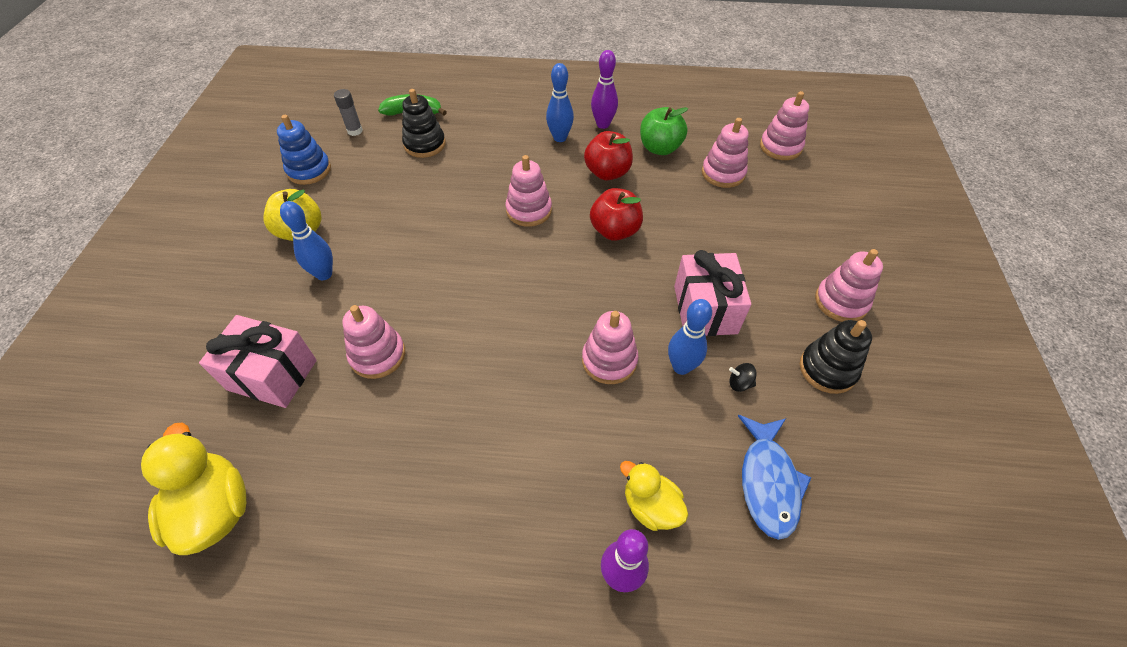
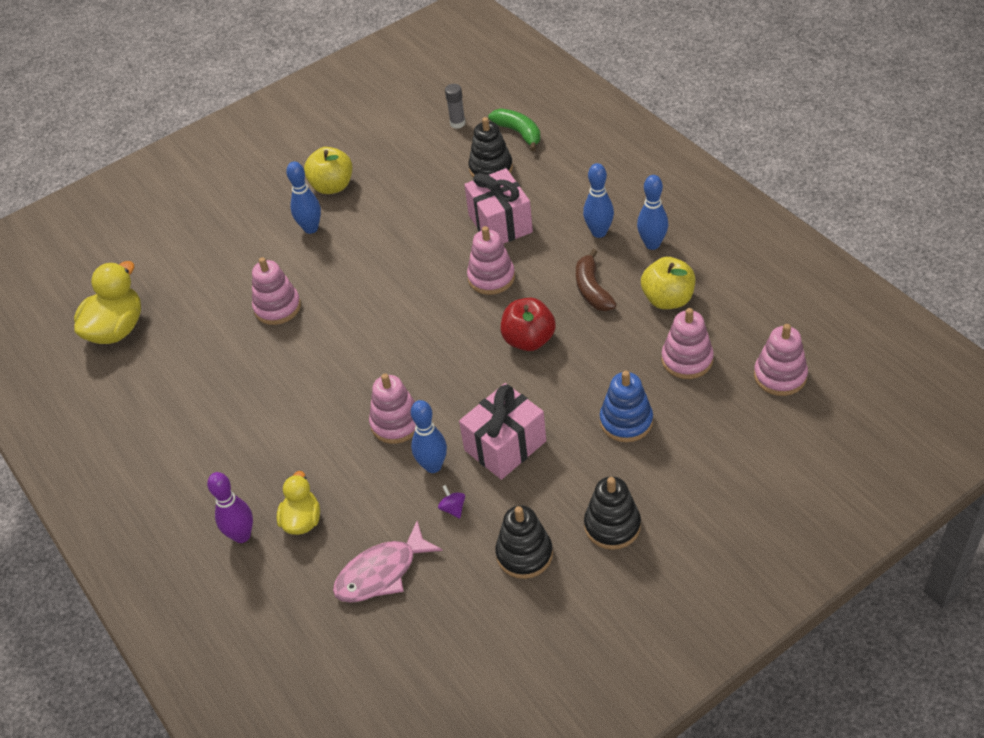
camera: 55 degrees right, 5 degrees down
pink gift [199,315,317,408] -> pink gift moved to [464,168,533,244]
blue stacking toy [277,115,331,185] -> blue stacking toy moved to [600,371,653,442]
red apple [584,131,633,180] -> brown banana [576,249,617,311]
purple bowling pin [591,50,618,129] -> blue bowling pin [637,175,668,250]
green apple [640,107,688,155] -> yellow apple [641,257,695,309]
black spinning top [729,363,757,392] -> purple spinning top [438,485,465,519]
blue fish [738,415,811,540] -> pink fish [333,521,442,602]
pink stacking toy [815,249,883,322] -> black stacking toy [584,476,641,550]

